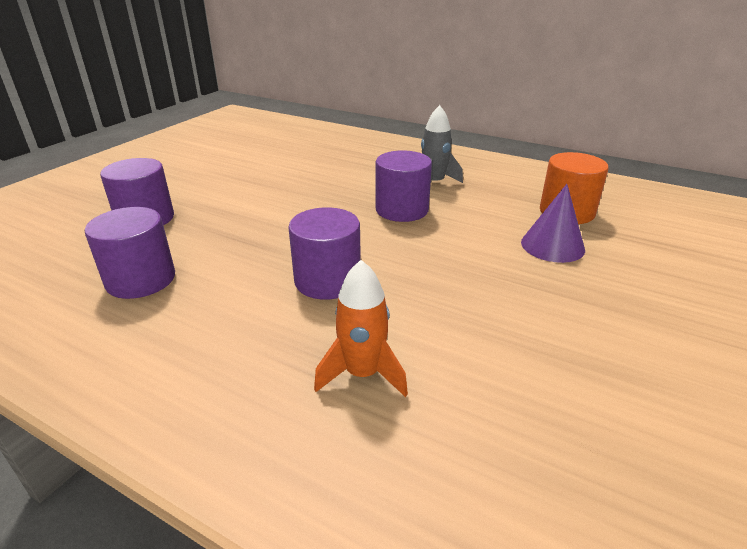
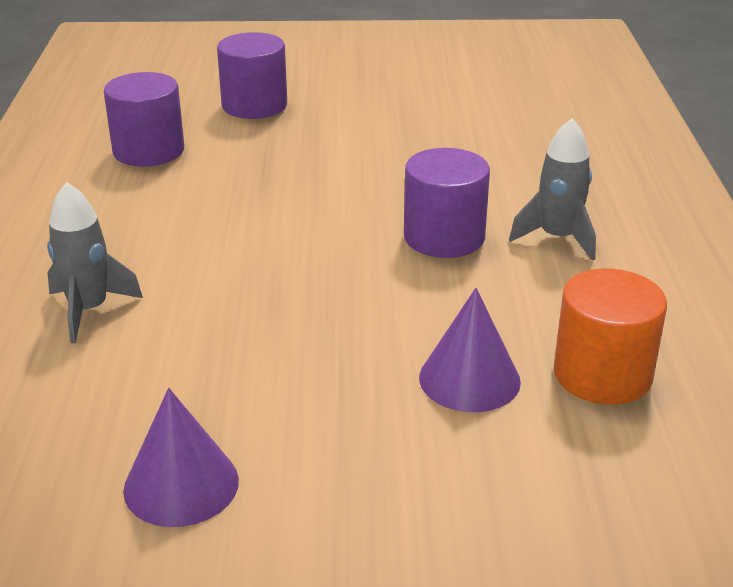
camera: 60 degrees right, 0 degrees up
purple cylinder [288,207,361,300] -> none
orange rocket [314,260,408,397] -> grey rocket [47,182,143,343]
none -> purple cone [123,388,239,527]

